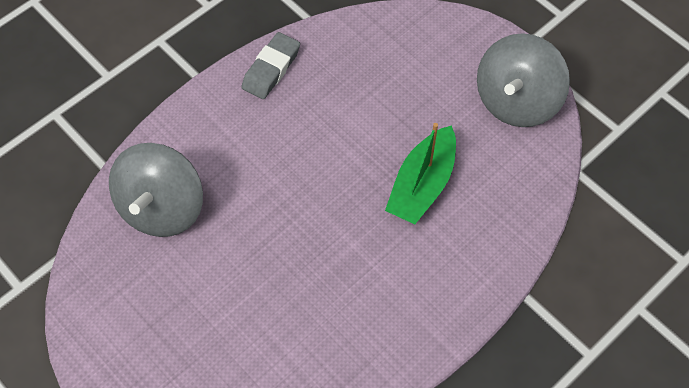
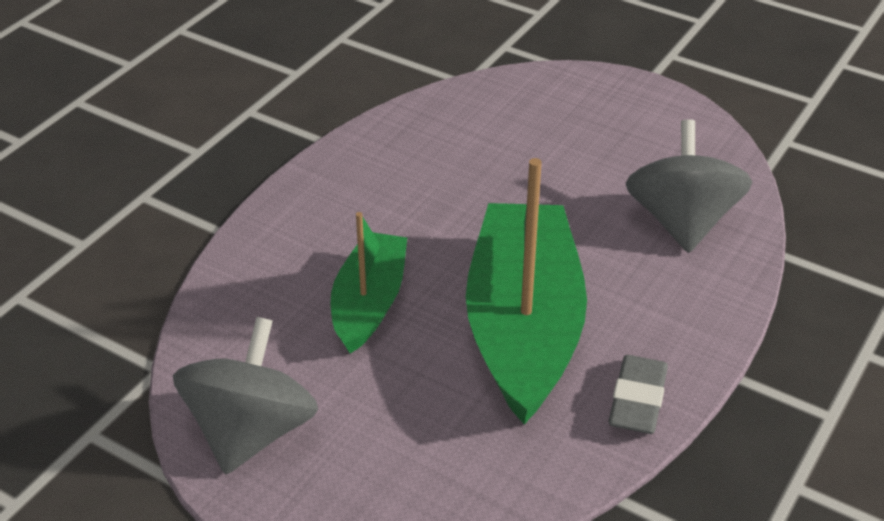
camera: 165 degrees right, 20 degrees down
none -> green boat [466,158,587,425]

